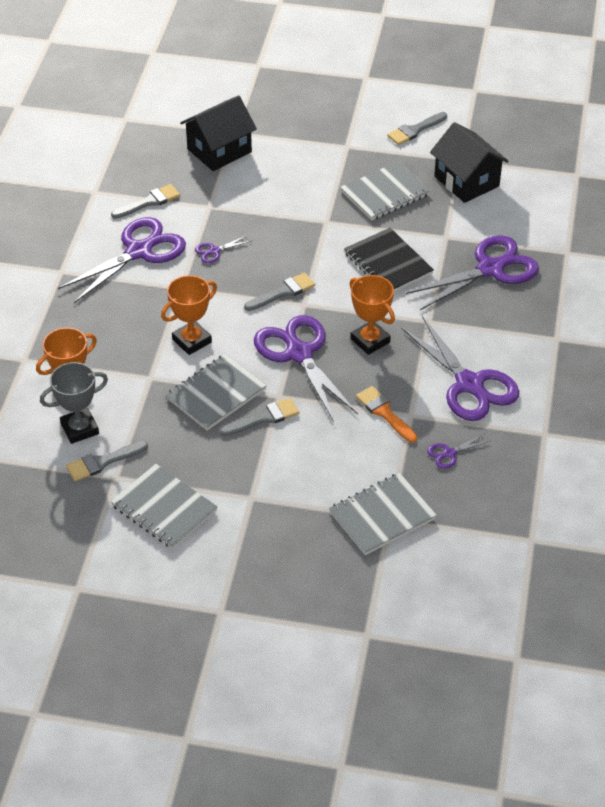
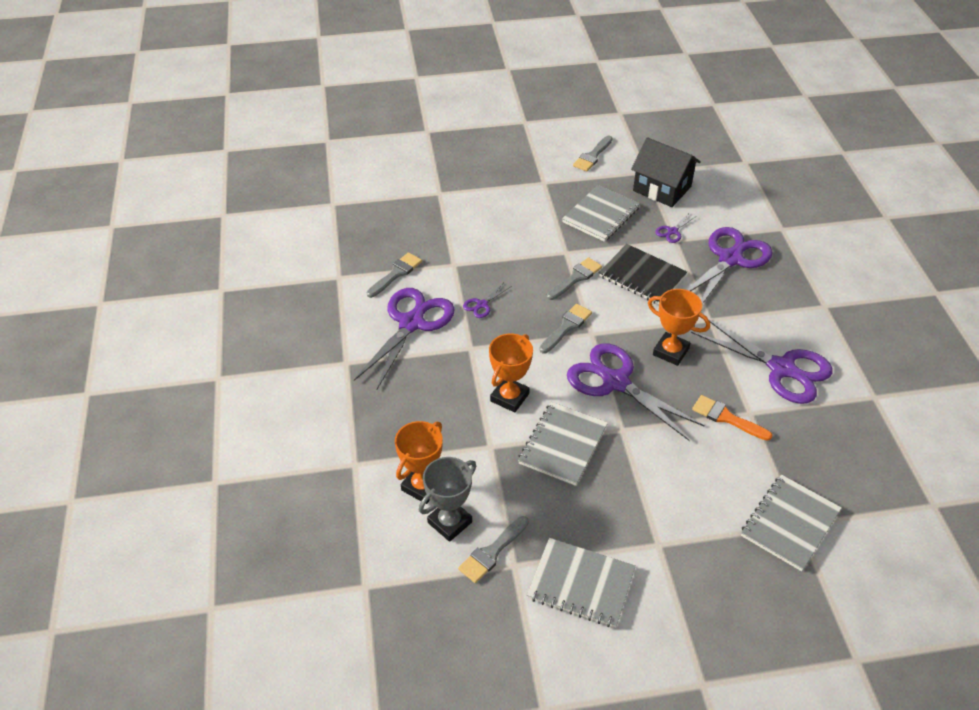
camera: 20 degrees left, 0 degrees up
black house [180,95,257,171] -> none
grey brush [220,398,300,436] -> grey brush moved to [547,257,602,300]
purple scissors [427,434,490,469] -> purple scissors moved to [655,212,698,243]

